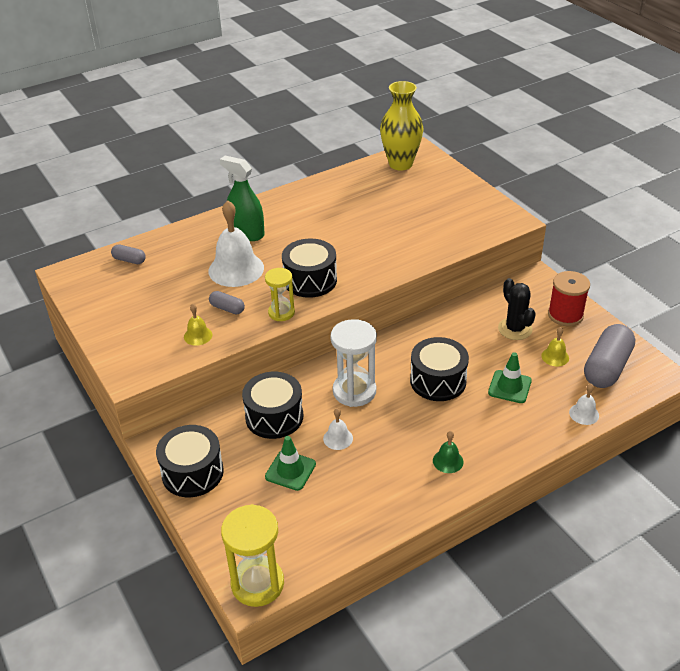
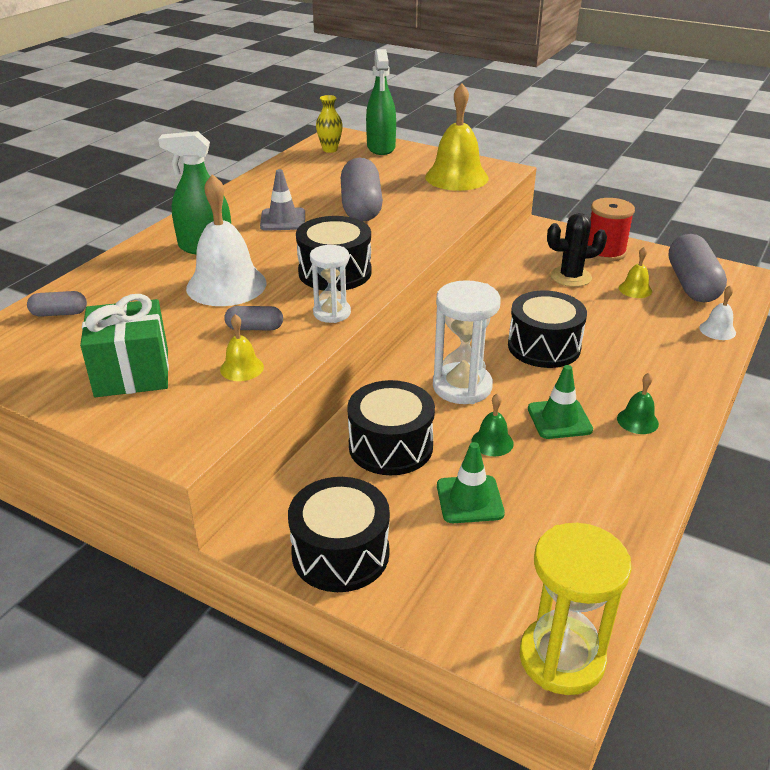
camera: 30 degrees left, 5 degrees down
yellow hourglass [265,268,295,321] -> white hourglass [310,245,351,323]
white bell [323,408,353,450] -> green bell [472,393,514,456]
yellow vase [380,81,424,171] -> yellow vase [316,95,343,153], size x0.51
green traffic cone [488,352,532,403] -> green traffic cone moved to [528,365,593,439]
black cactus [498,278,536,340] -> black cactus turned 45 degrees counterclockwise [547,213,607,287]
none -> green gift [80,294,169,397]
none -> grey traffic cone [260,169,305,231]
none -> grey capsule [341,157,383,222]
none -> green spray bottle [366,49,396,155]
none -> yellow bell [425,83,489,191]

